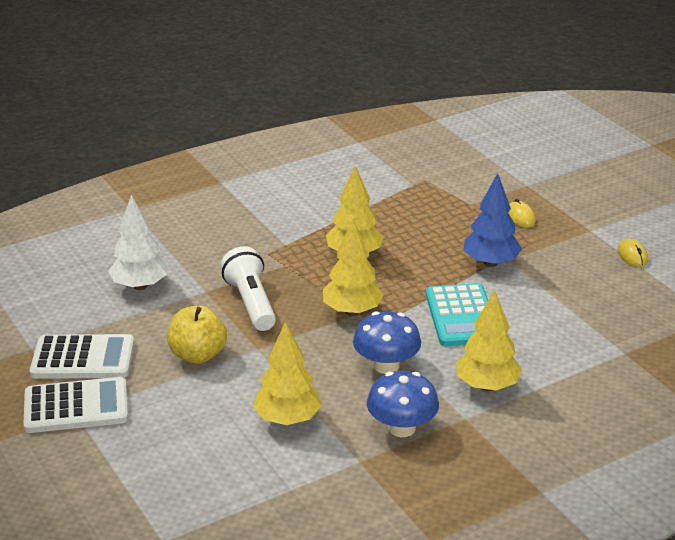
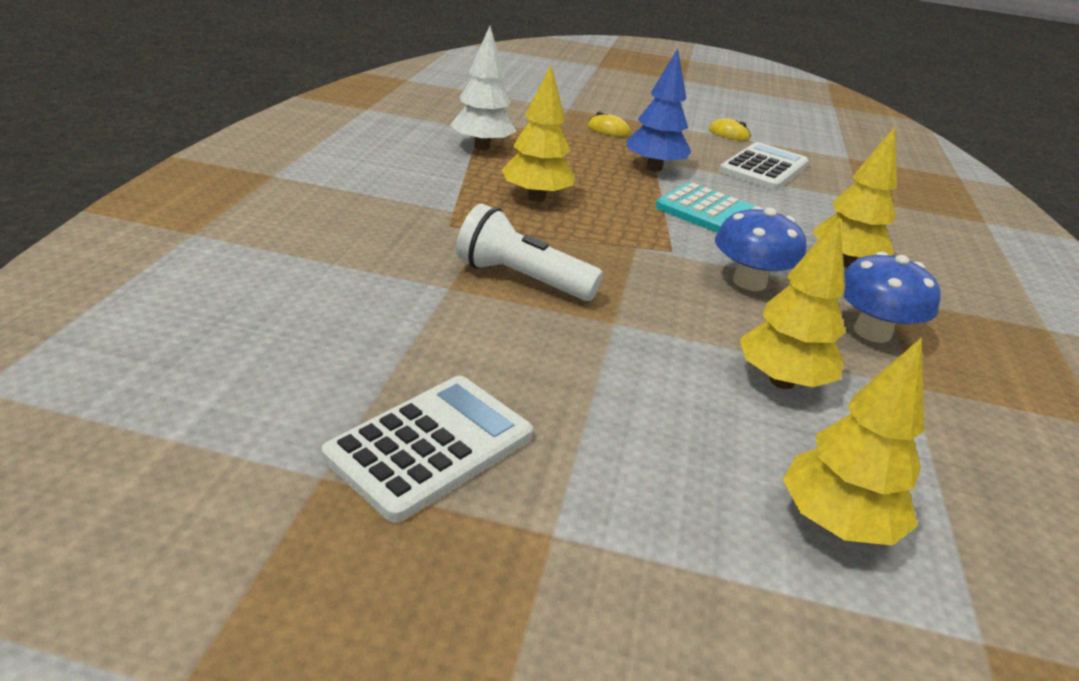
camera: 50 degrees left, 0 degrees up
white calculator [23,377,128,433] -> white calculator moved to [719,142,809,190]
white tree [108,195,168,290] -> white tree moved to [450,26,517,150]
yellow apple [167,306,227,364] -> none
yellow tree [323,219,384,316] -> yellow tree moved to [782,337,924,545]

